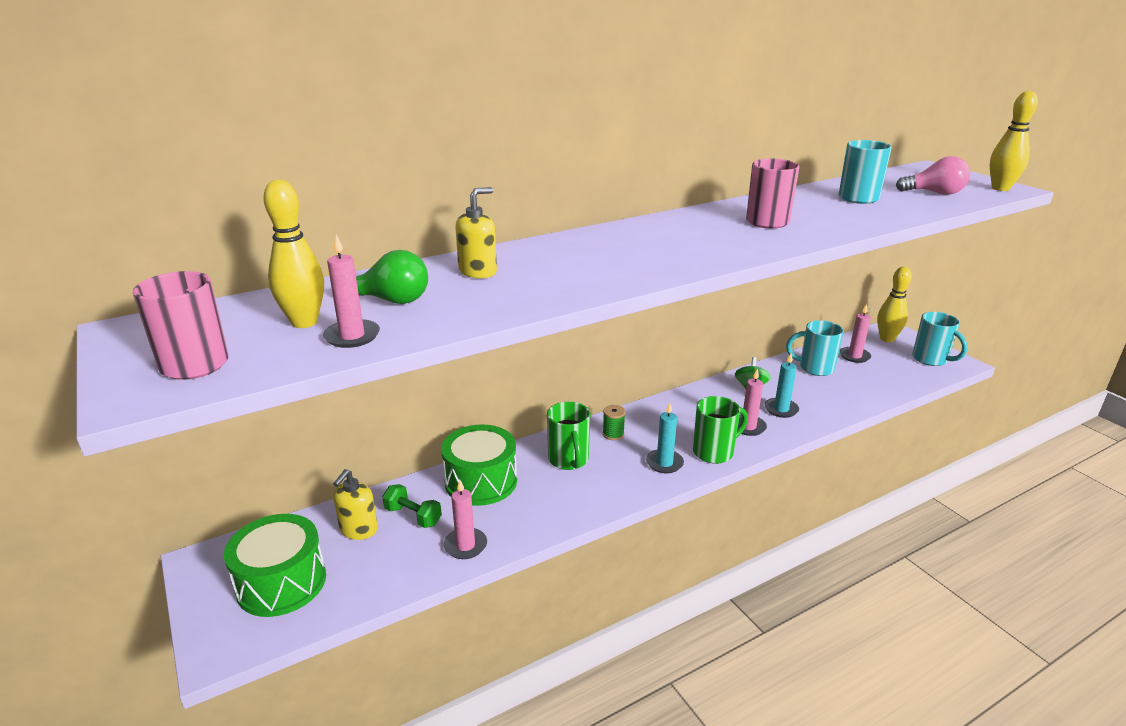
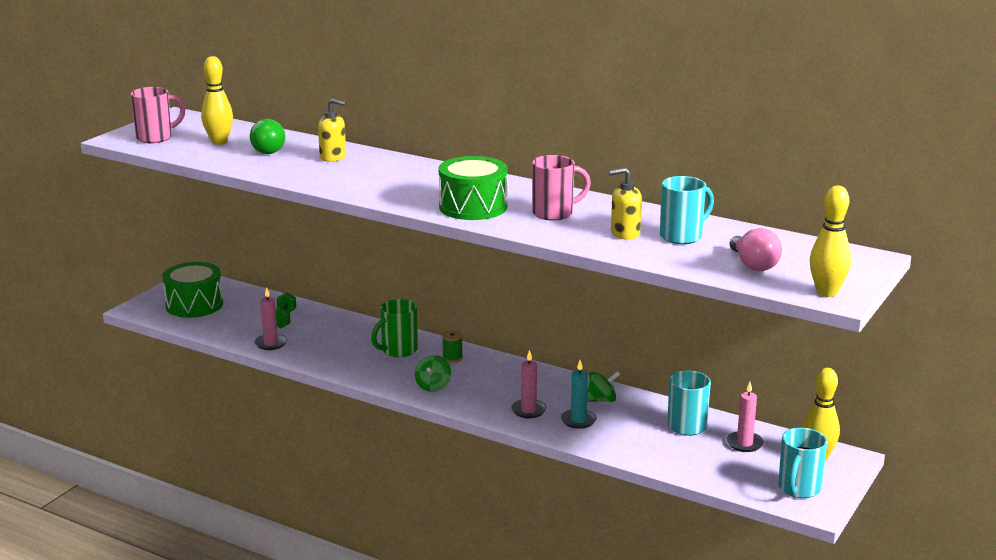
camera: 60 degrees right, 5 degrees down
pink candle [323,235,380,348] -> none
yellow soap dispenser [333,469,378,540] -> yellow soap dispenser moved to [609,167,642,240]
green drum [441,424,517,506] -> green drum moved to [439,156,507,220]
turquoise candle [646,402,684,473] -> green spinning top [415,355,451,392]
green mug [693,396,748,464] -> none

